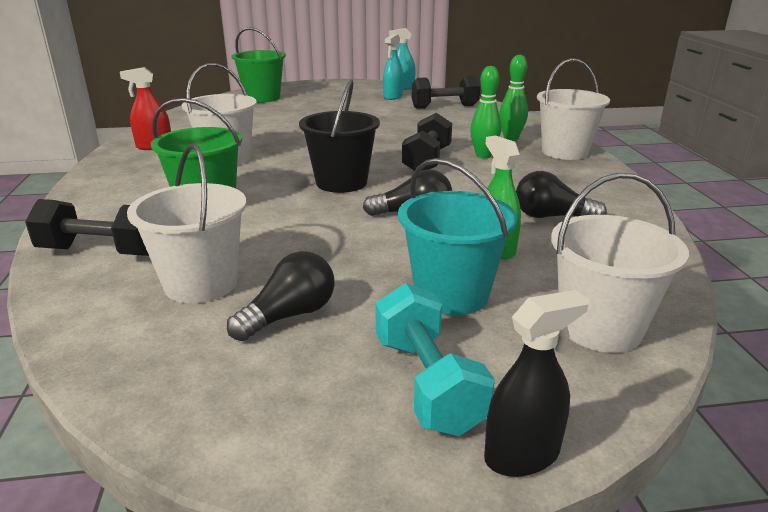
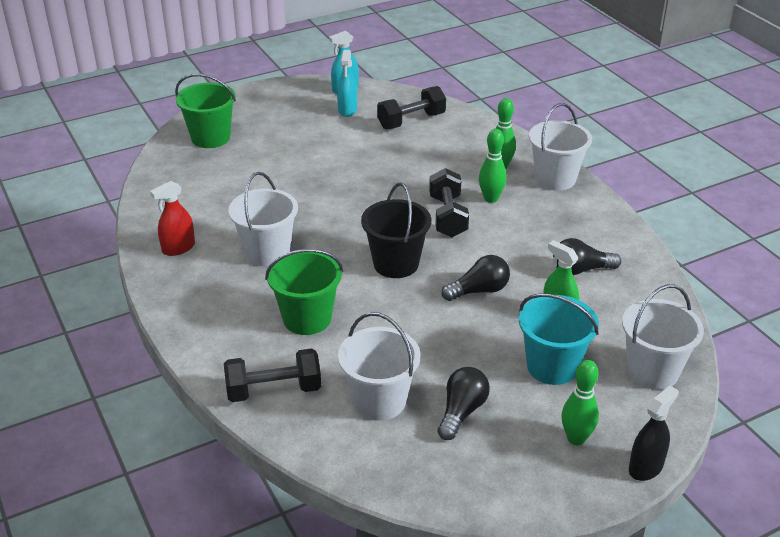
camera: 20 degrees left, 10 degrees up
turquoise dumbbell [375,283,495,436] -> green bowling pin [561,360,599,445]

